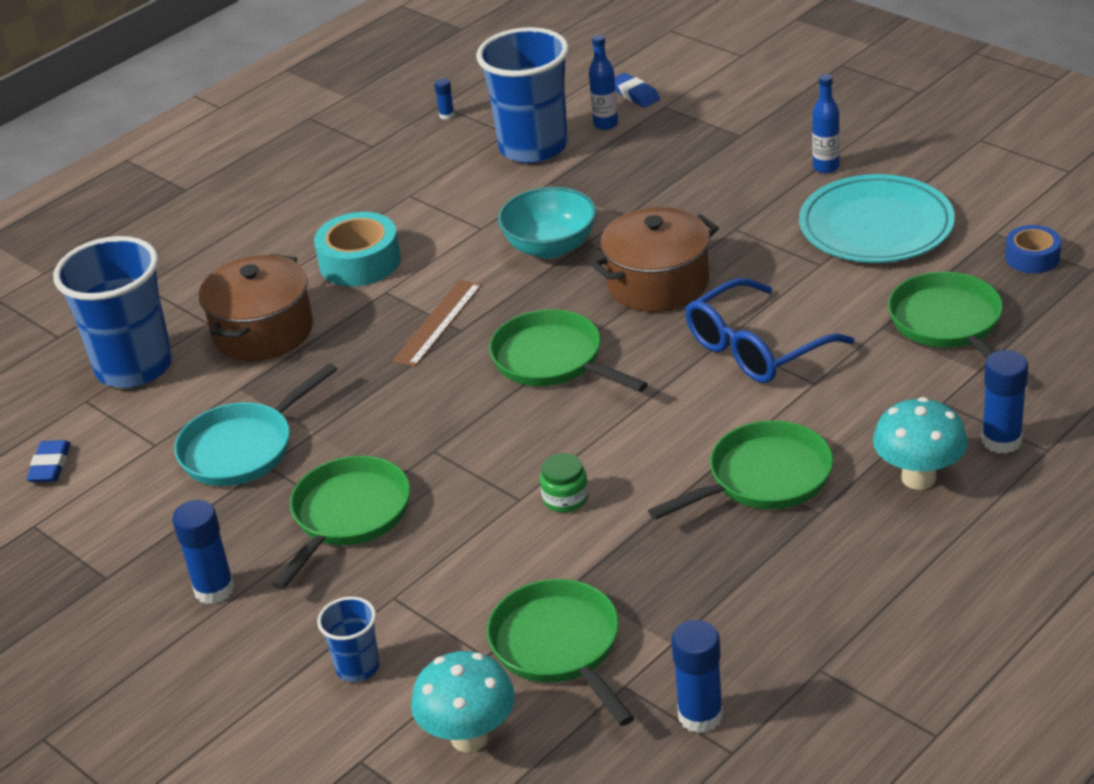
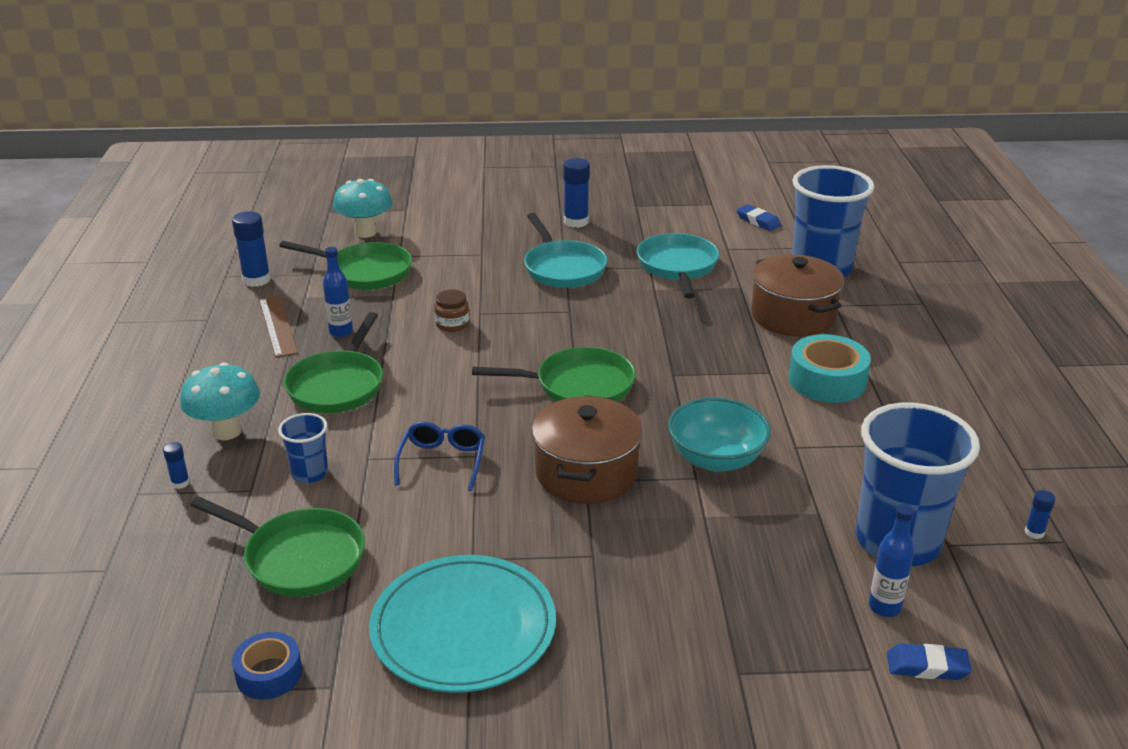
camera: 130 degrees right, 5 degrees down
green pan [272,456,410,590] -> turquoise pan [524,213,607,288]
blue cup [317,597,380,682] -> blue cup moved to [278,413,328,483]
brown ruler [392,280,482,367] -> brown ruler moved to [259,296,298,358]
green jar [540,453,588,512] -> brown jar [434,289,469,332]
blue glasses [685,278,854,383] -> blue glasses [394,421,485,491], size x0.64
blue bottle [812,74,840,173] -> blue bottle moved to [323,247,353,337]
blue glue stick [982,350,1028,454] -> blue glue stick [163,442,190,489], size x0.50

